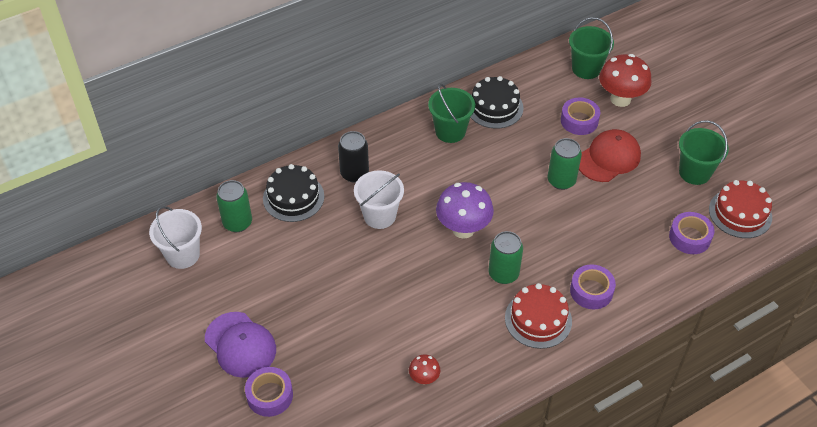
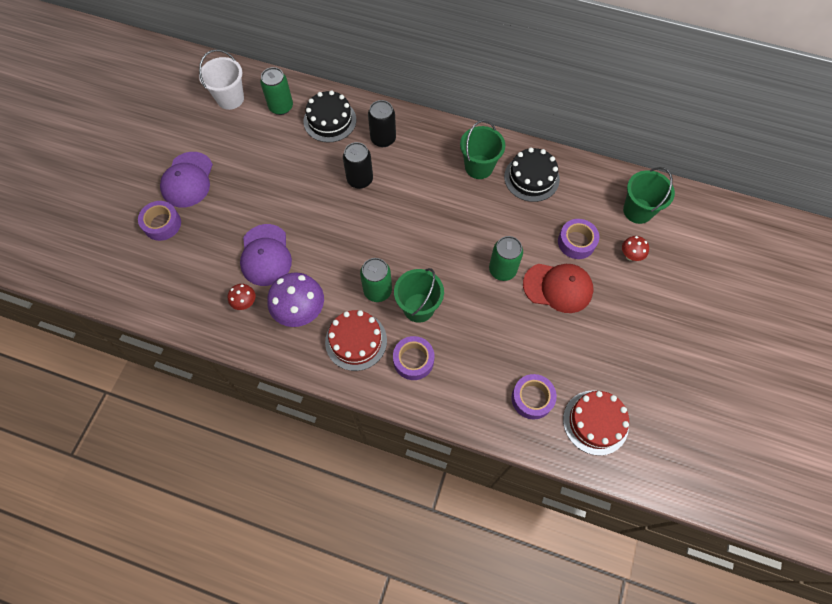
camera: 50 degrees right, 15 degrees up
white bucket [354,170,404,229] -> black can [343,142,373,189]
purple mushroom [436,182,494,239] -> purple mushroom moved to [267,272,324,327]
red mushroom [599,54,652,107] -> red mushroom [622,236,649,261], size x0.50
green bucket [679,120,729,185] -> green bucket moved to [394,268,444,323]
none -> purple cap [240,224,292,286]

